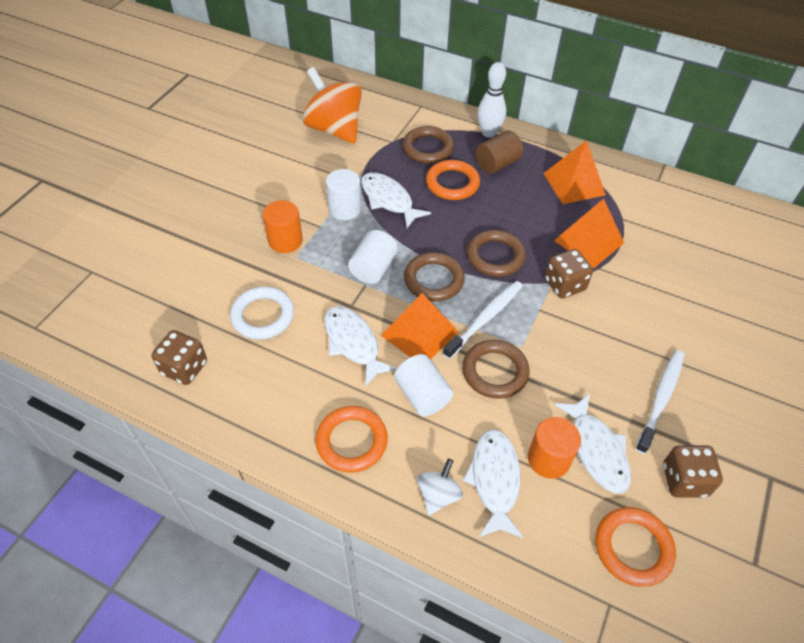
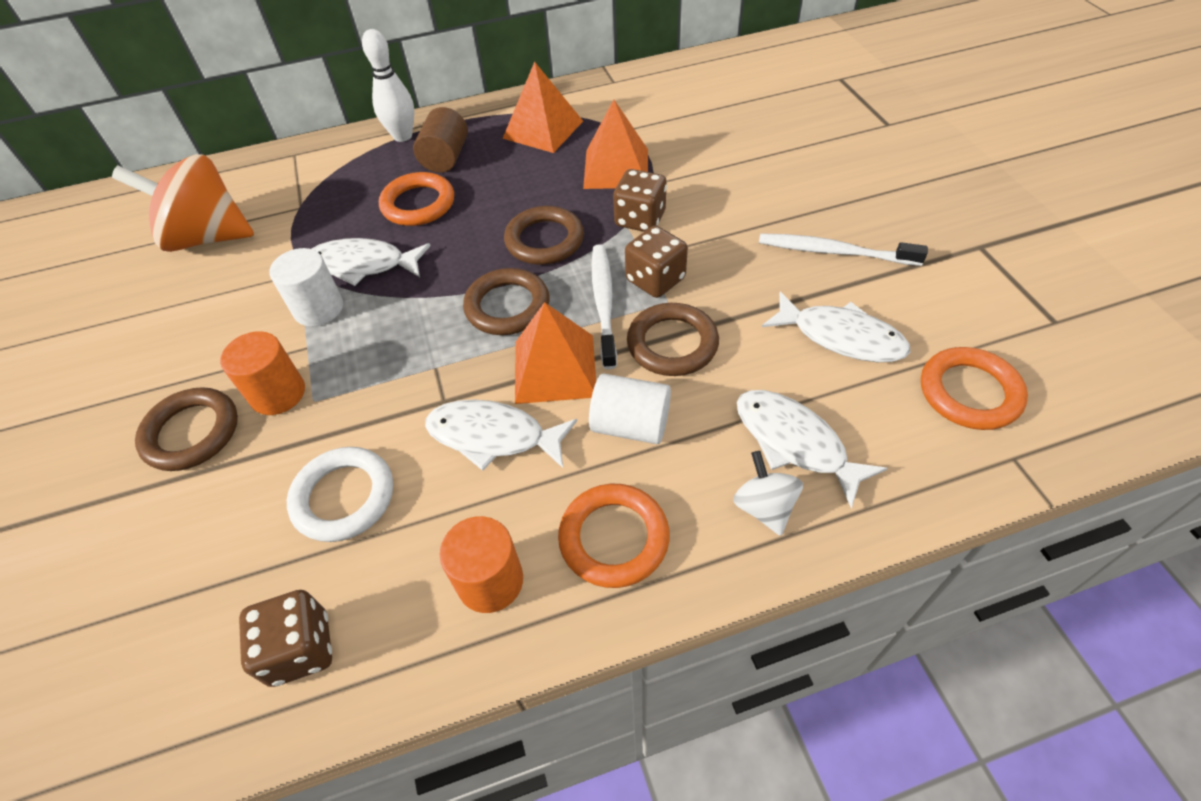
camera: 40 degrees left, 0 degrees up
white cylinder [348,230,398,284] -> none
brown ring [402,126,454,164] -> brown ring moved to [135,387,238,471]
orange cylinder [528,417,581,479] -> orange cylinder moved to [439,516,523,613]
white toothbrush [636,350,685,454] -> white toothbrush turned 60 degrees counterclockwise [759,233,928,266]
brown dice [663,445,723,498] -> brown dice moved to [625,226,688,298]

